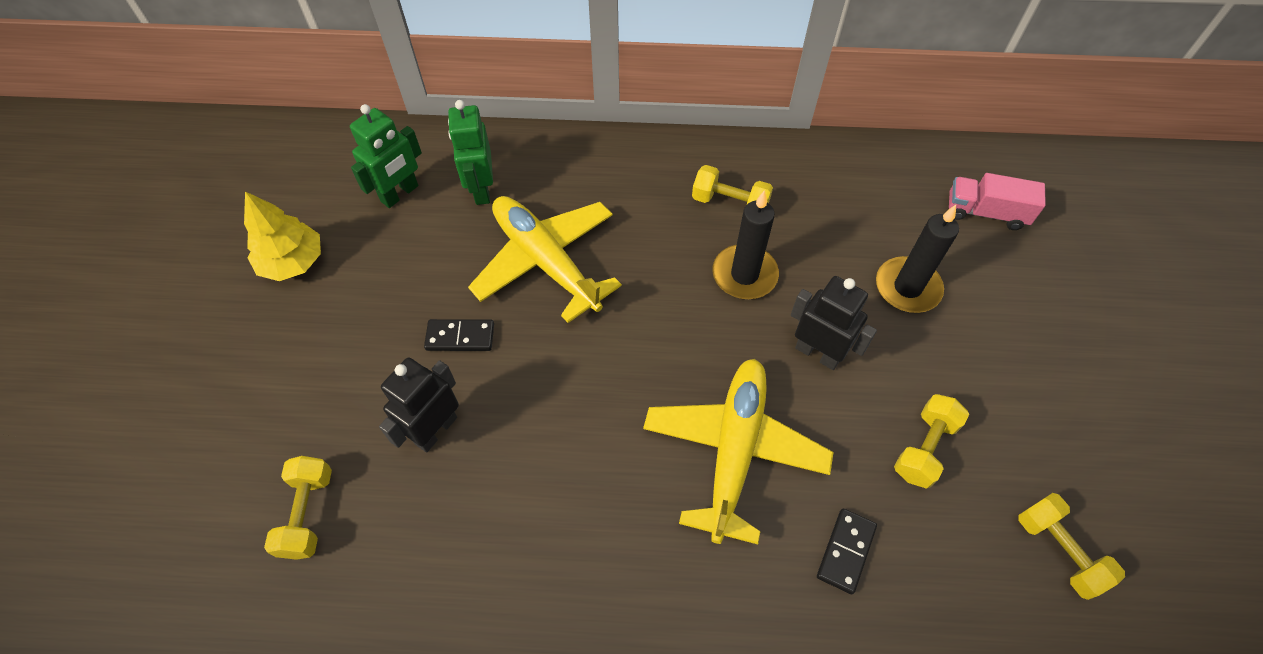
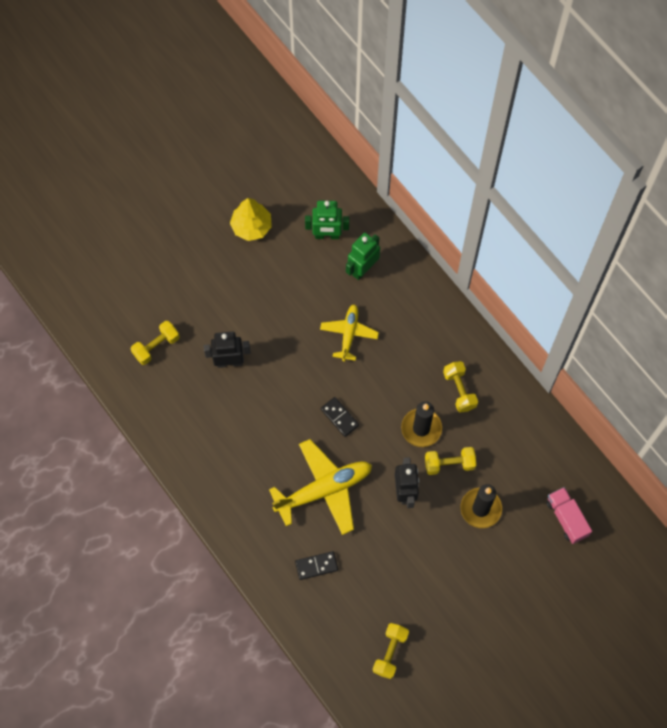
camera: 50 degrees right, 10 degrees up
black domino [424,319,494,351] -> black domino moved to [321,397,359,437]
yellow plane [468,196,622,323] -> yellow plane [320,304,379,361], size x0.59
yellow dumbbell [894,394,969,489] -> yellow dumbbell moved to [425,447,476,475]

